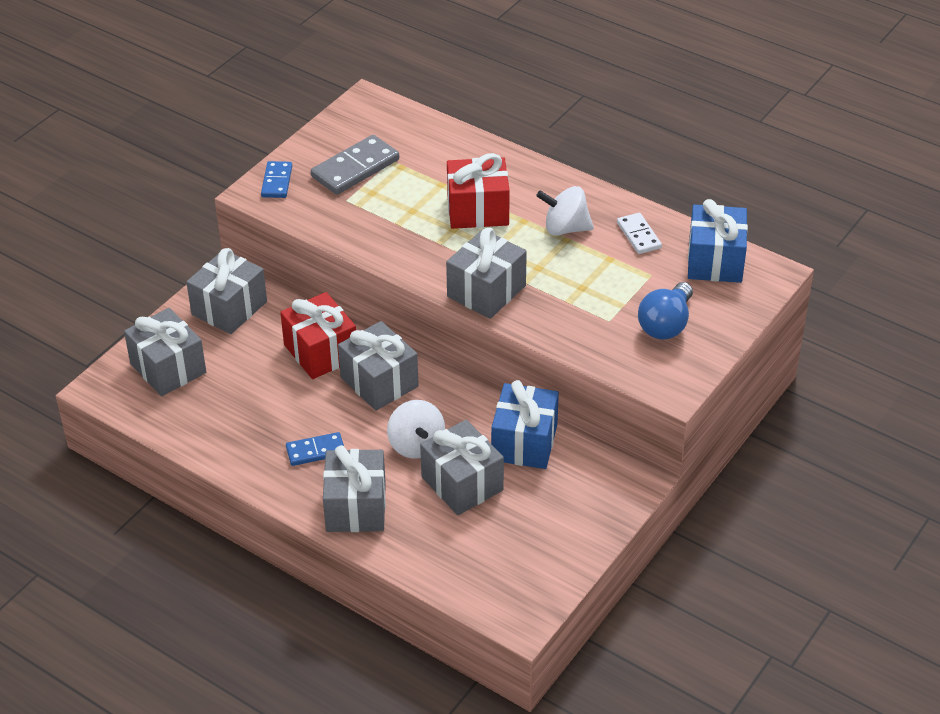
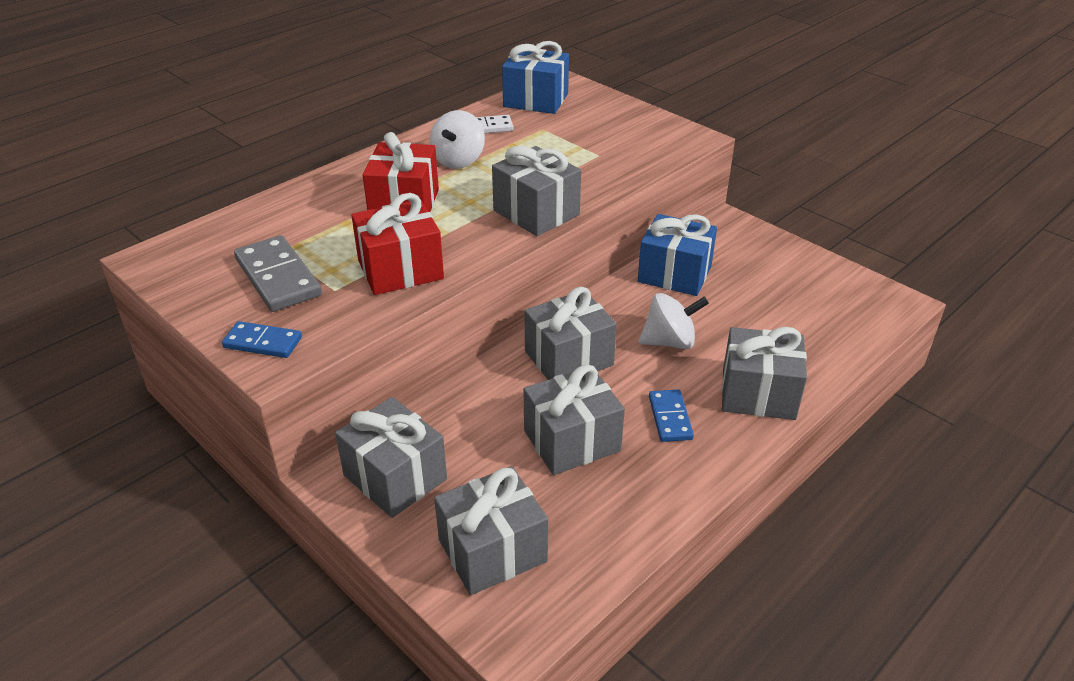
camera: 80 degrees left, 5 degrees down
red gift [280,292,356,379] -> red gift moved to [351,193,444,295]
grey gift [420,420,504,515] -> grey gift moved to [524,364,625,475]
blue light bulb [638,282,693,340] -> none

